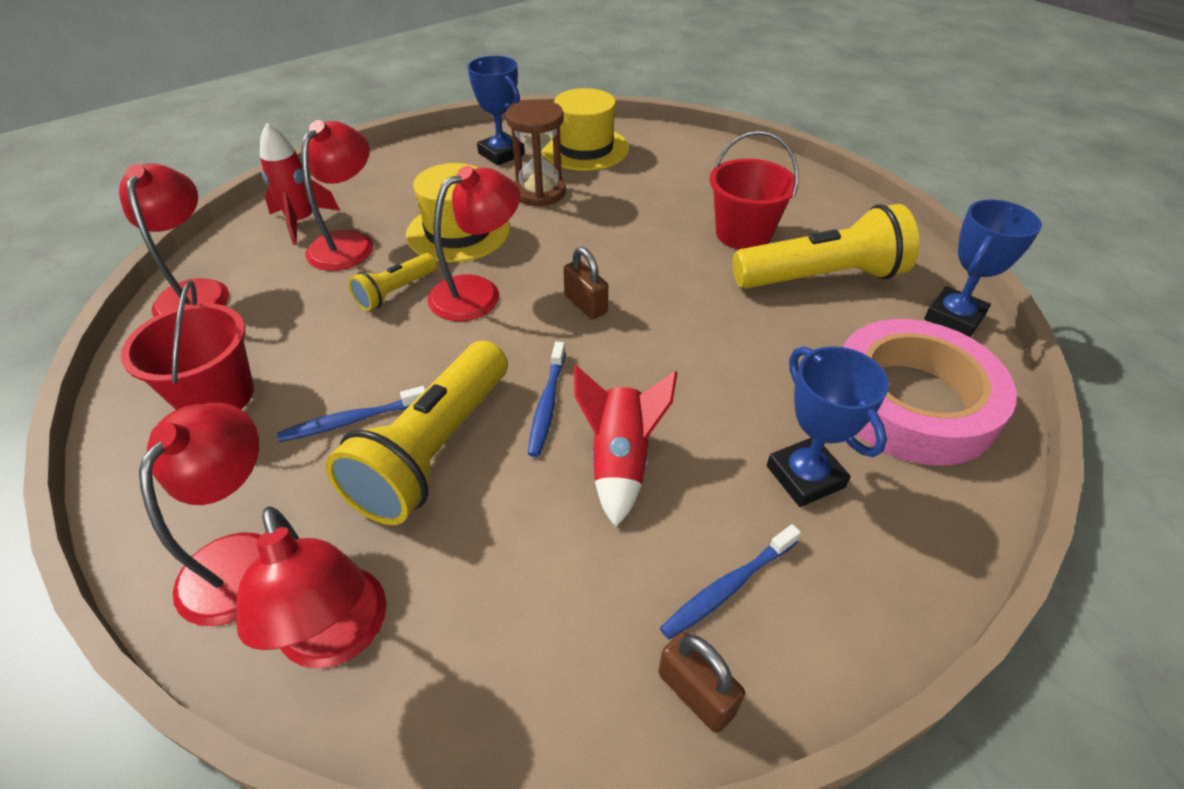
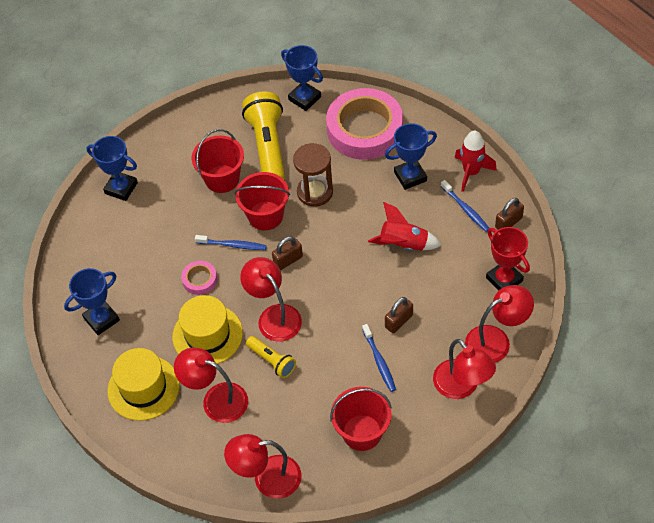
camera: 85 degrees left, 10 degrees up
red lamp [139,403,261,626] -> red lamp turned 135 degrees counterclockwise [433,339,496,399]
red rocket [260,123,340,245] -> red rocket moved to [455,130,497,192]
yellow flashlight [325,341,508,525] -> brown padlock [385,297,413,333]
brown hourglass [506,100,566,207] -> brown hourglass moved to [293,143,333,207]
blue toothbrush [528,342,566,457] -> blue toothbrush moved to [195,235,267,250]
yellow hat [542,88,629,171] -> yellow hat moved to [107,348,180,421]
none -> blue trophy [86,136,138,201]
none -> pink tape [181,261,217,295]
none -> red bucket [235,172,290,231]
none -> red trophy [486,227,530,291]

